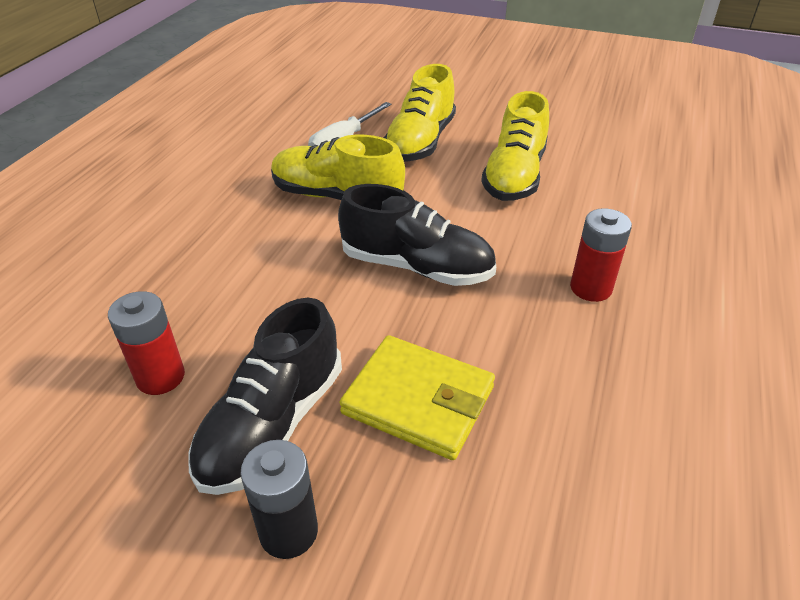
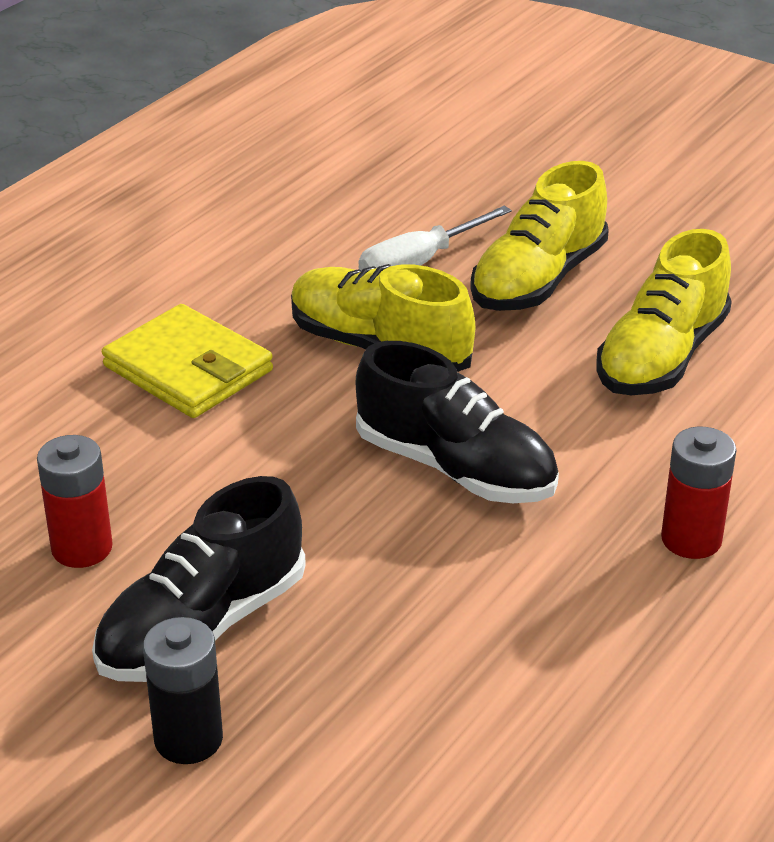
camera: 15 degrees right, 5 degrees down
yellow wallet [339,335,495,460] -> yellow wallet moved to [102,304,273,418]

